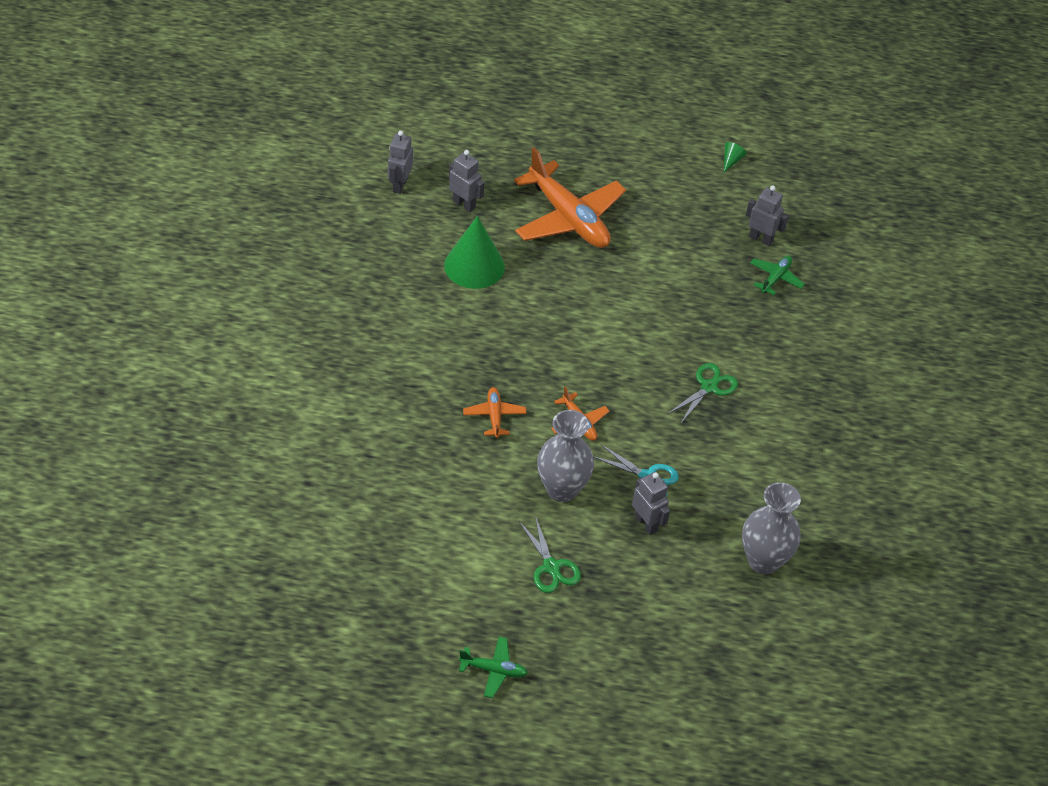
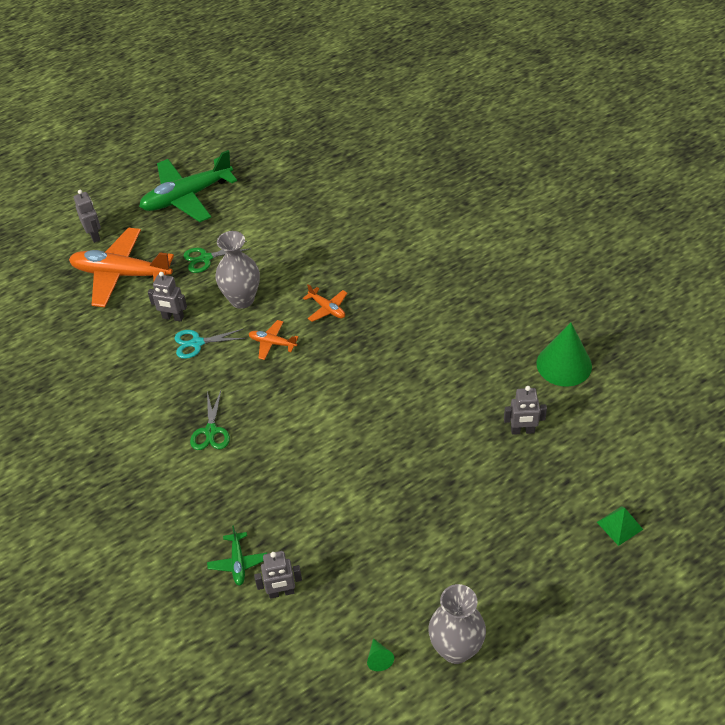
camera: 145 degrees right, 0 degrees up
grey robot [388,131,413,194] -> grey robot moved to [74,190,101,243]
green cone [444,216,505,289] -> green cone moved to [537,322,592,387]
green plane [459,637,528,698] -> green plane [139,150,237,222], size x2.21
orange plane [514,147,626,248] -> orange plane moved to [69,228,174,307]
green scissors [519,515,581,593] -> green scissors turned 45 degrees counterclockwise [184,241,249,273]
grey vase [742,482,801,574] -> grey vase moved to [429,584,486,664]
none -> green pyramid [597,506,643,546]

